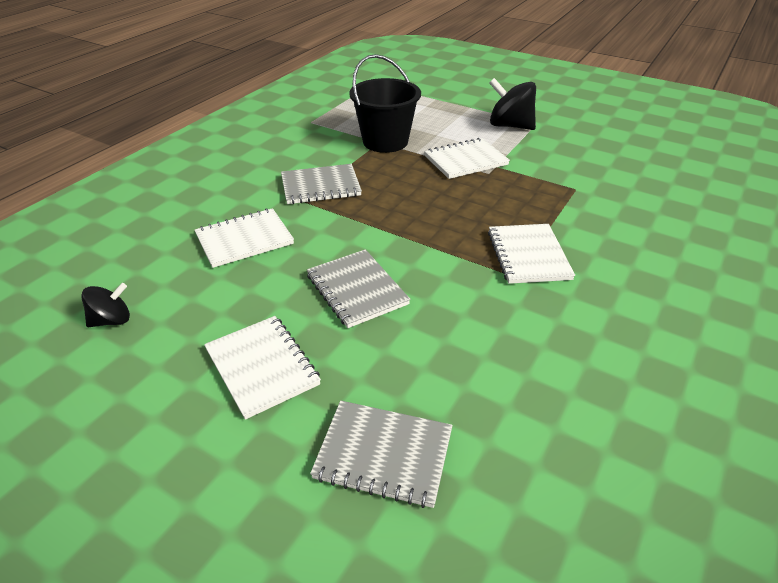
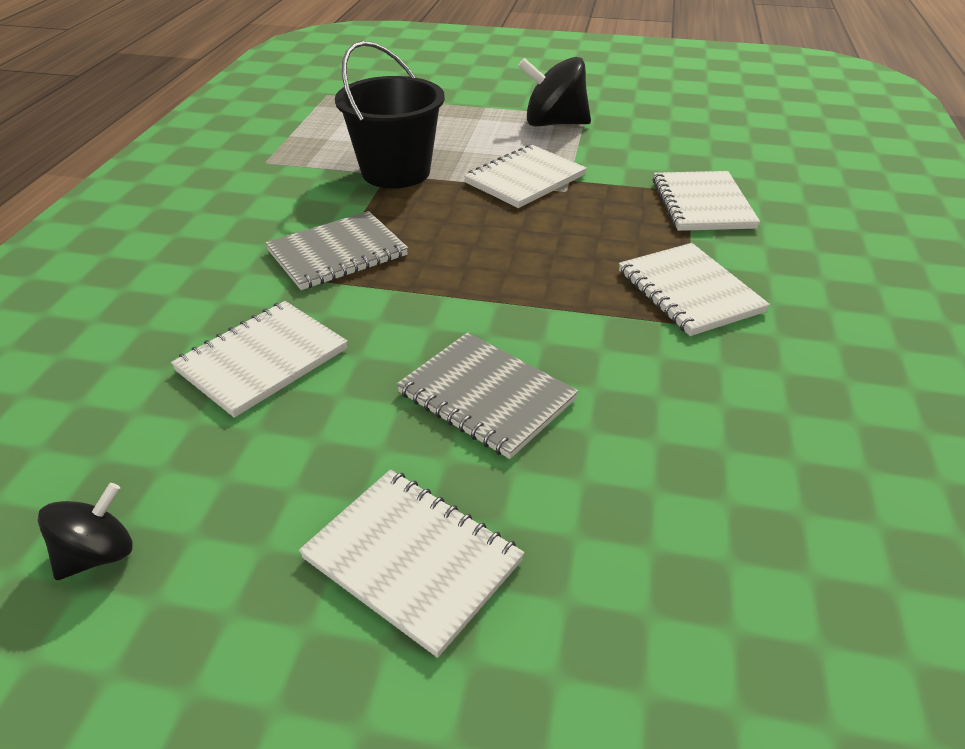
camera: 20 degrees left, 0 degrees up
grey notebook [310,401,453,508] -> none
none -> white notebook [653,171,760,231]

